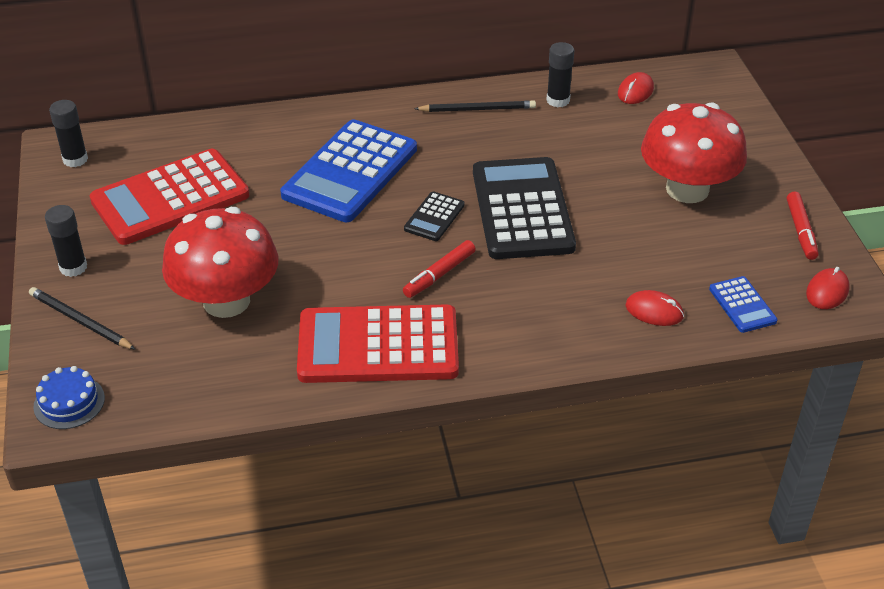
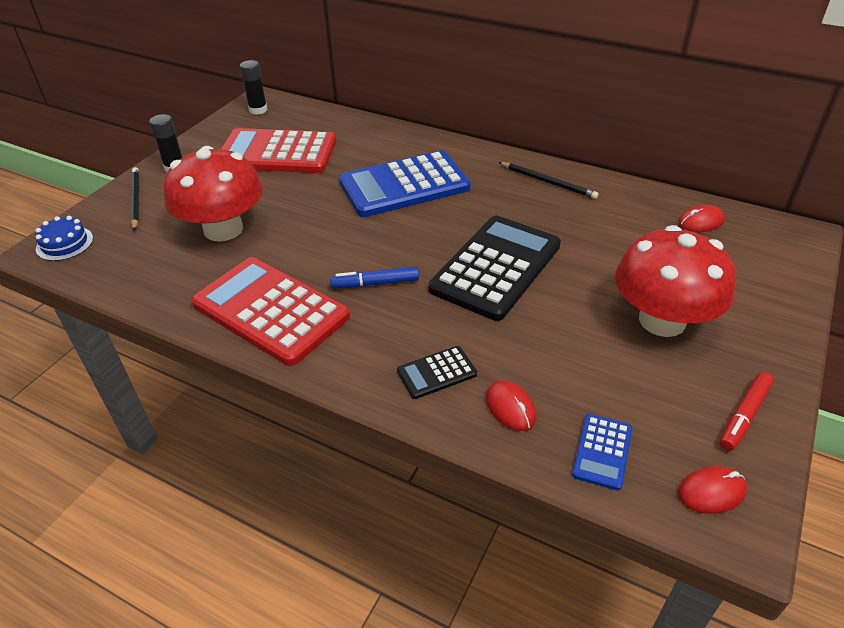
camera: 40 degrees right, 0 degrees up
red marker [403,240,476,298] -> blue marker [330,266,419,288]
black calculator [404,191,465,241] -> black calculator moved to [397,346,477,399]
black glue stick [546,42,574,107] -> none

